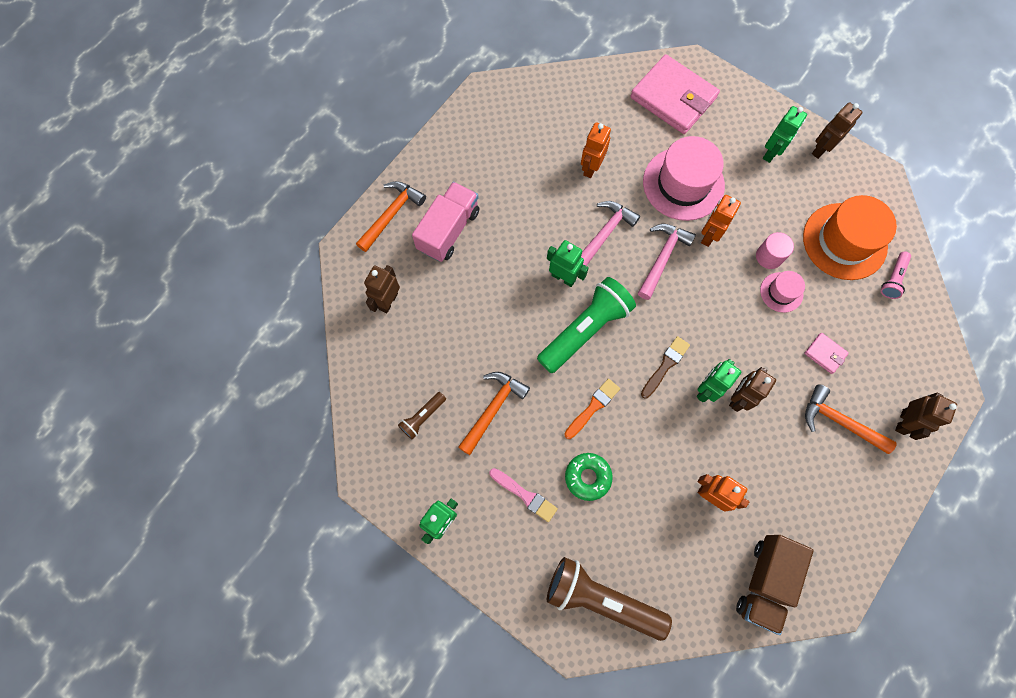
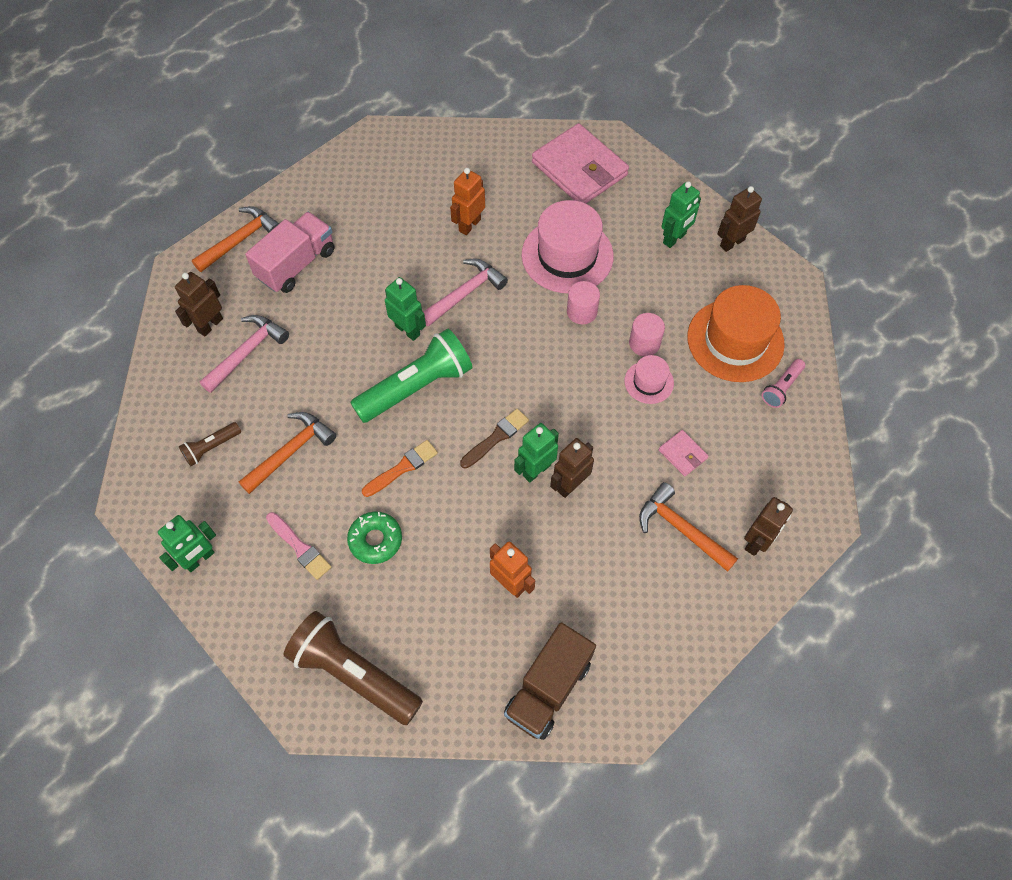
camera: 10 degrees right, 10 degrees down
pink hammer [638,224,696,300] -> pink hammer moved to [199,315,289,393]
orange robot [701,195,741,247] -> pink cylinder [567,281,600,324]

